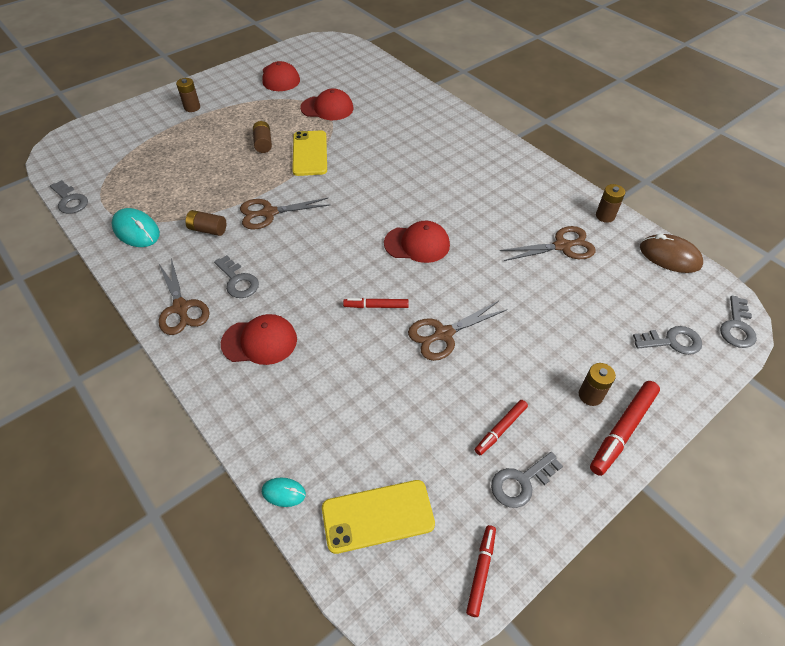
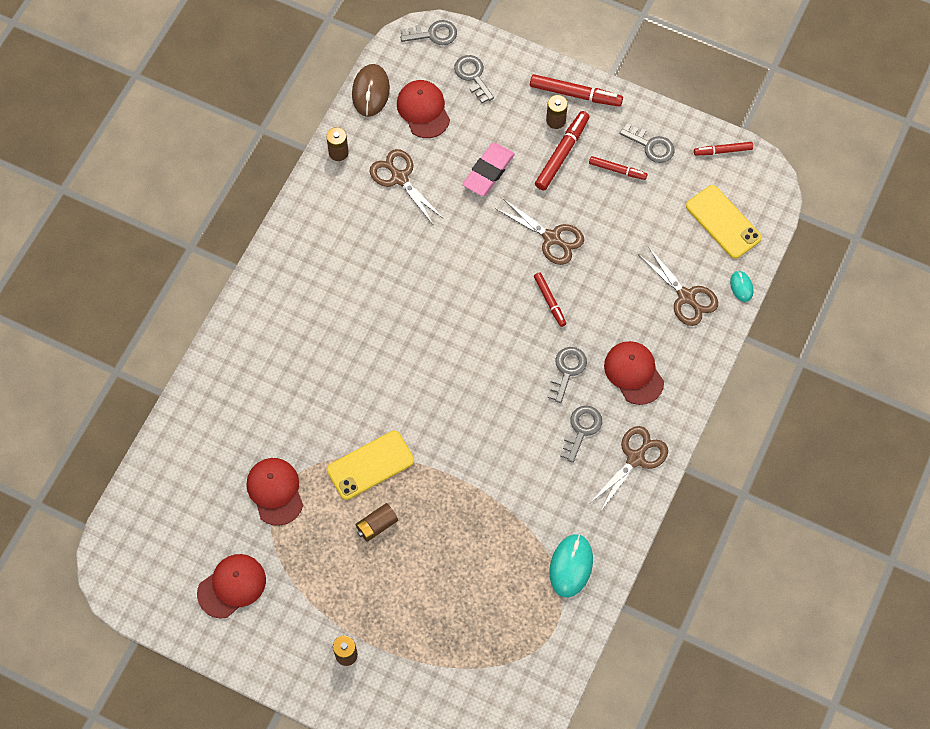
camera: 115 degrees left, 15 degrees up
grey key [50,180,88,214] -> grey key moved to [548,347,587,403]
brown battery [186,210,226,236] -> none
brown scissors [240,198,330,230] -> brown scissors moved to [638,247,718,326]
red cap [384,221,450,263] -> red cap moved to [397,80,450,138]
none -> pink eraser [462,143,515,196]
none -> red marker [535,111,590,191]

